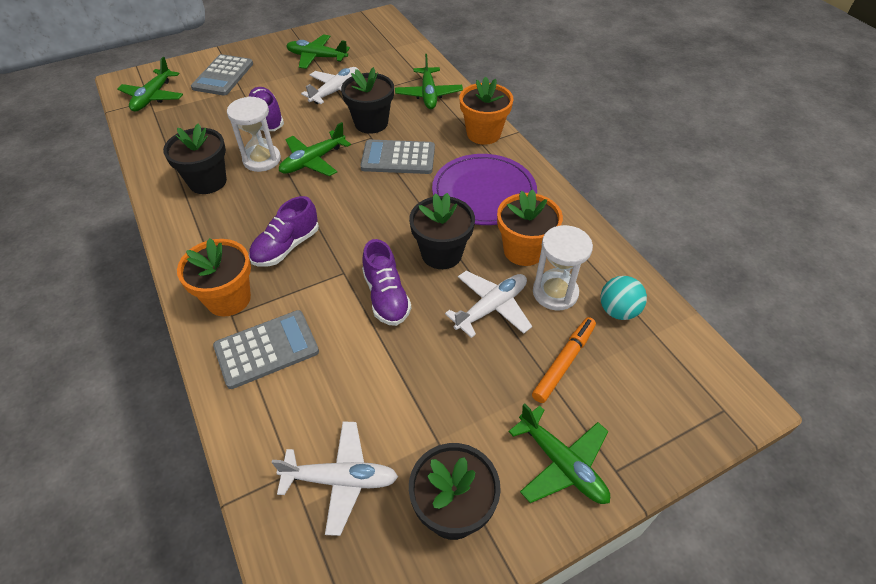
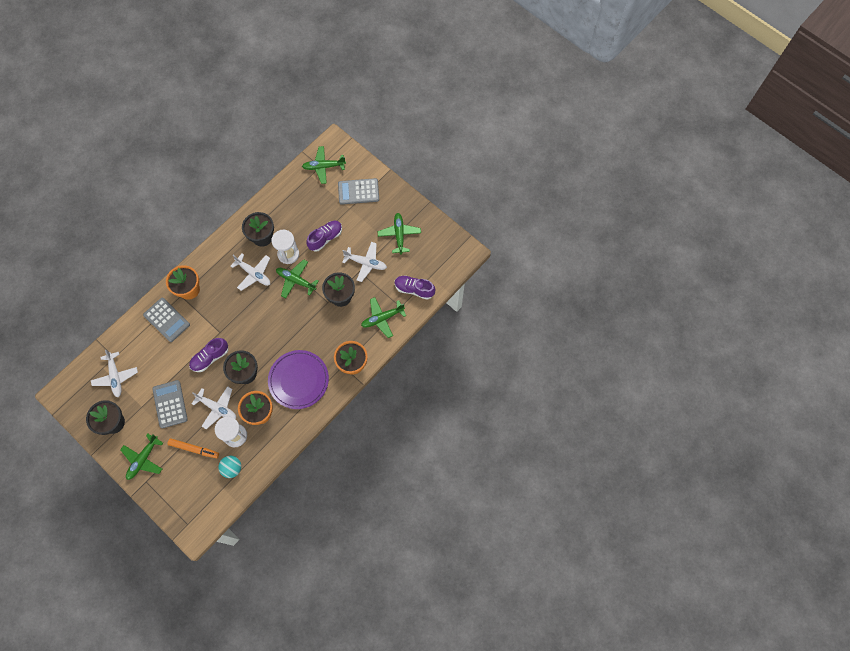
camera: 70 degrees right, 20 degrees up
purple shoe [249,196,319,267] -> purple shoe moved to [394,275,435,300]
grey calculator [360,139,435,174] -> grey calculator moved to [152,380,188,428]
none -> white plane [231,253,270,291]

